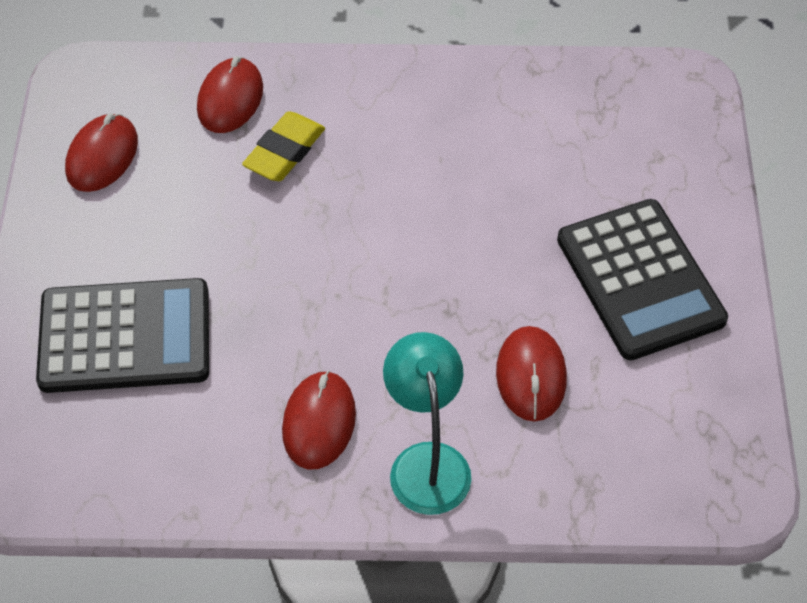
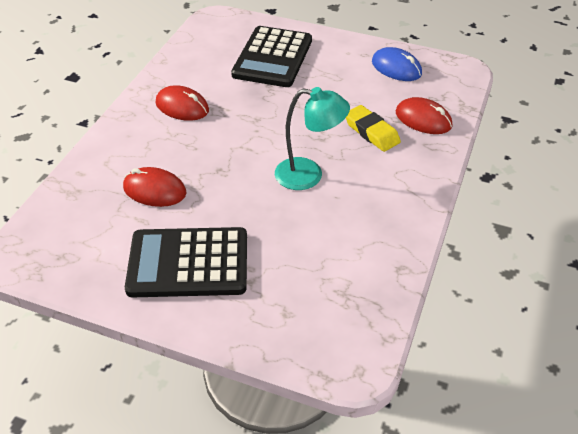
camera: 110 degrees right, 10 degrees down
red mouse [65,113,138,192] -> blue mouse [372,47,422,81]
turquoise lamp [383,332,471,515] -> turquoise lamp moved to [275,87,350,190]

